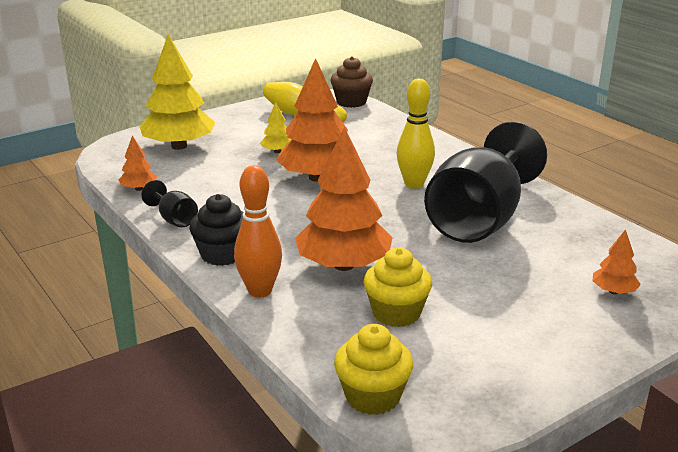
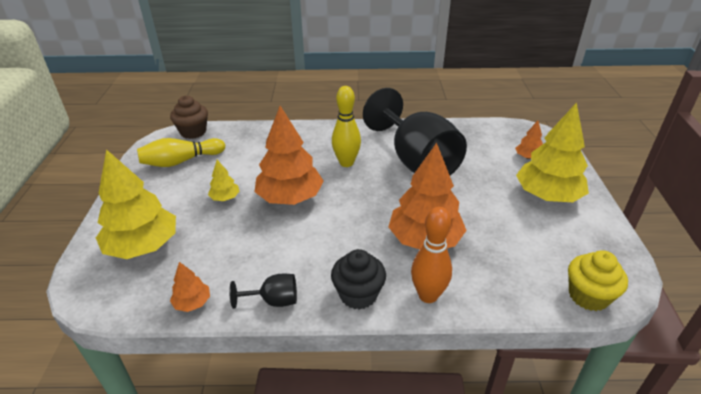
camera: 55 degrees left, 10 degrees up
yellow cupcake [363,248,432,327] -> none
none -> yellow tree [516,102,589,202]

